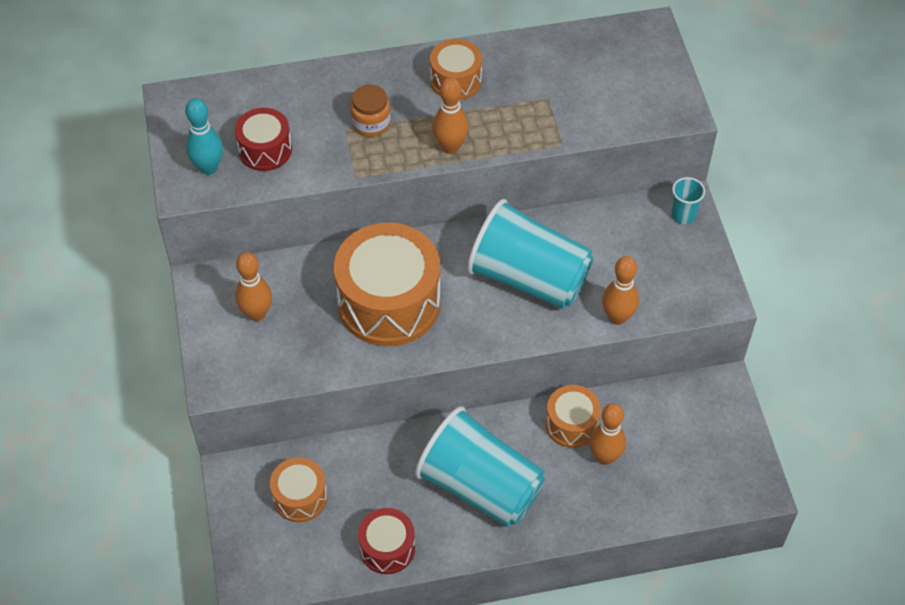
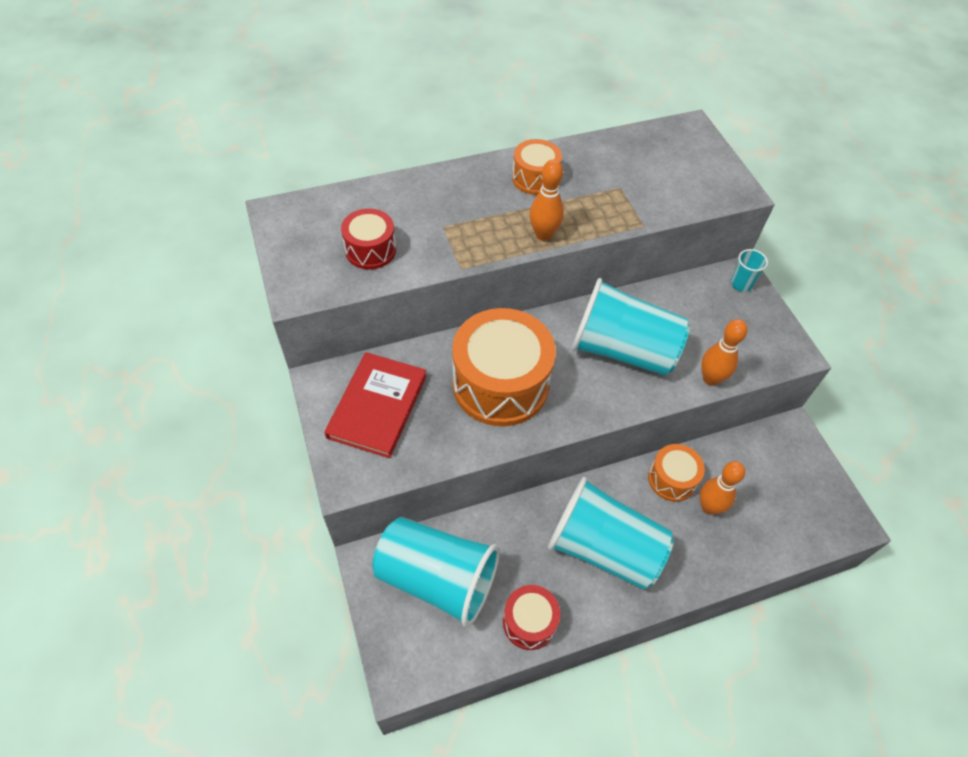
camera: 10 degrees left, 0 degrees up
turquoise bowling pin [185,98,223,175] -> none
orange bowling pin [235,252,272,321] -> red book [324,352,427,458]
orange drum [270,457,328,522] -> turquoise cup [372,517,500,628]
orange jar [350,84,391,137] -> none

